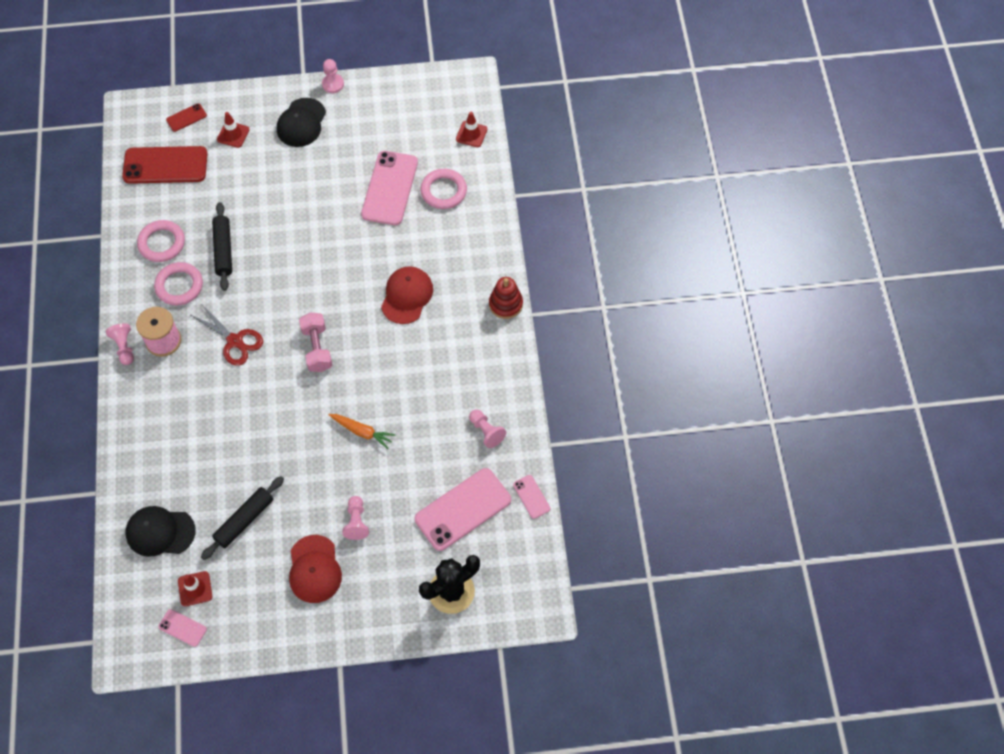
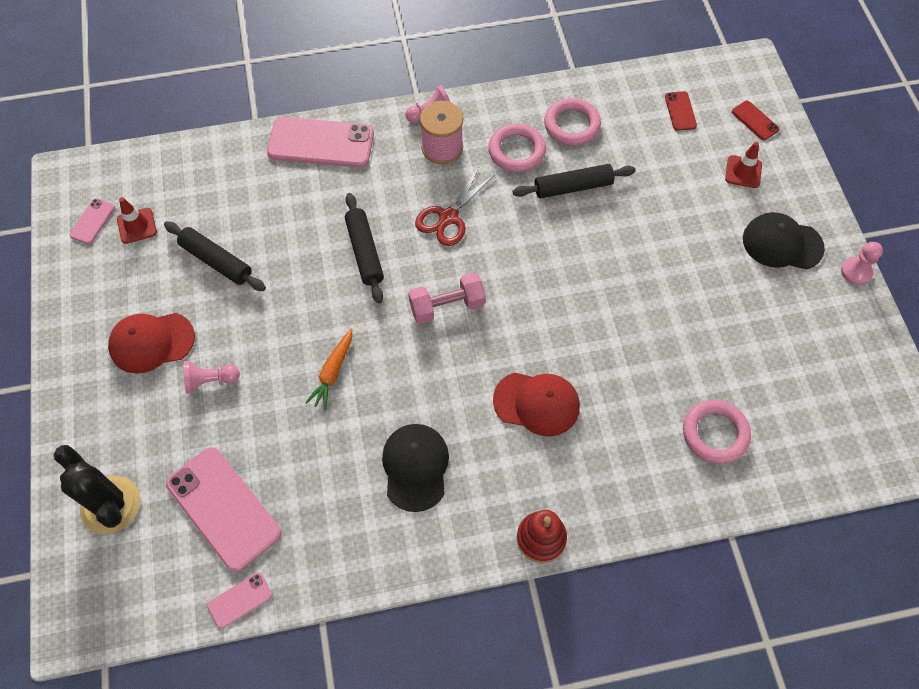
camera: 85 degrees right, 0 degrees up
red phone [122,146,208,184] -> red phone [665,91,697,131], size x0.47
black cap [125,506,196,557] -> black cap moved to [382,424,449,512]
pink phone [361,151,418,225] -> pink phone moved to [267,117,374,168]
red traffic cone [456,112,487,147] -> none
pink pawn [469,410,506,448] -> none
none -> black rolling pin [345,193,384,303]

